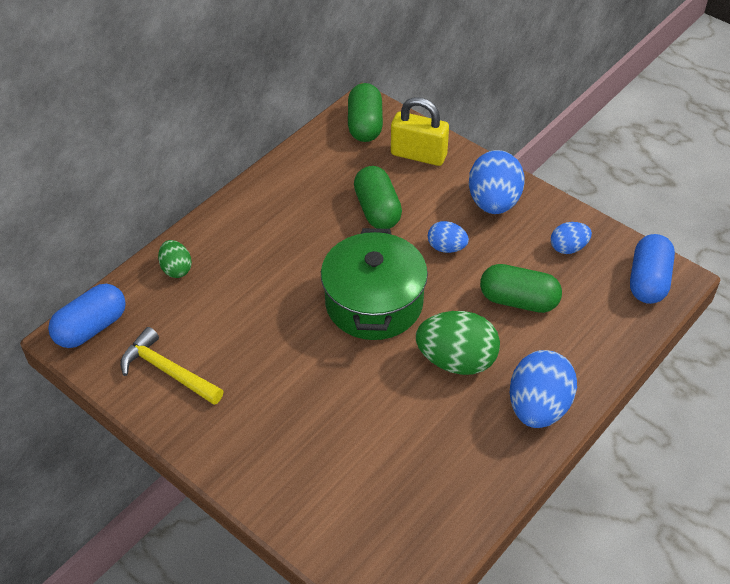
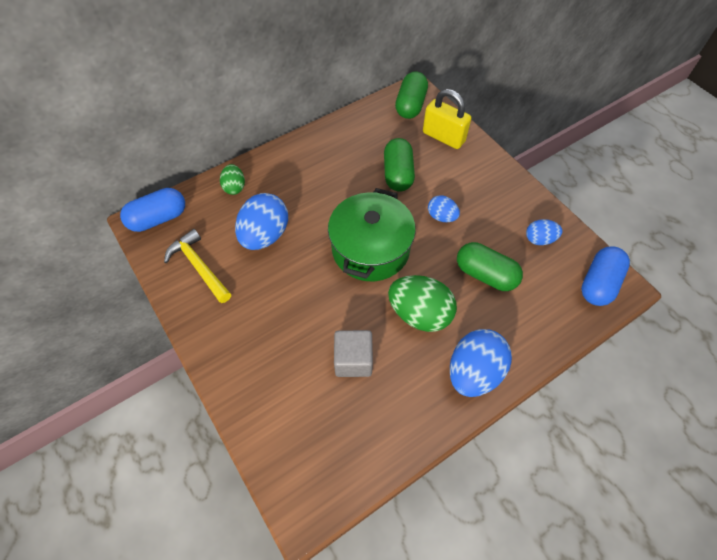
camera: 15 degrees right, 10 degrees up
blue egg [469,150,525,214] -> blue egg moved to [235,193,288,250]
none -> grey cube [334,330,373,377]

